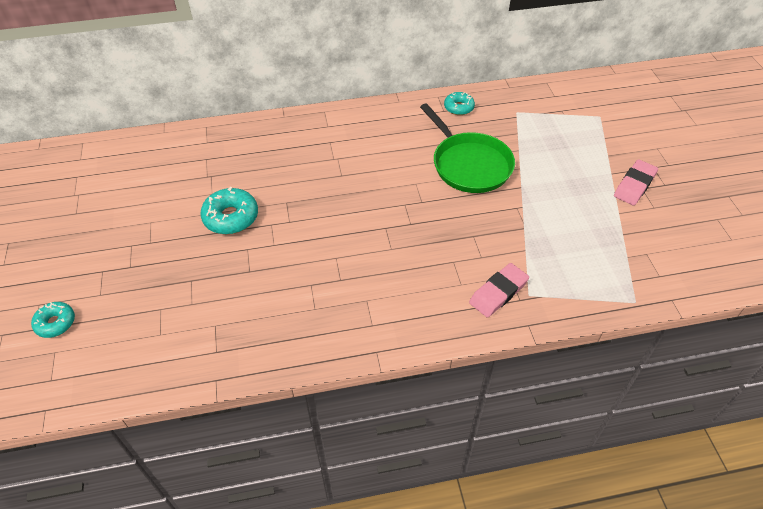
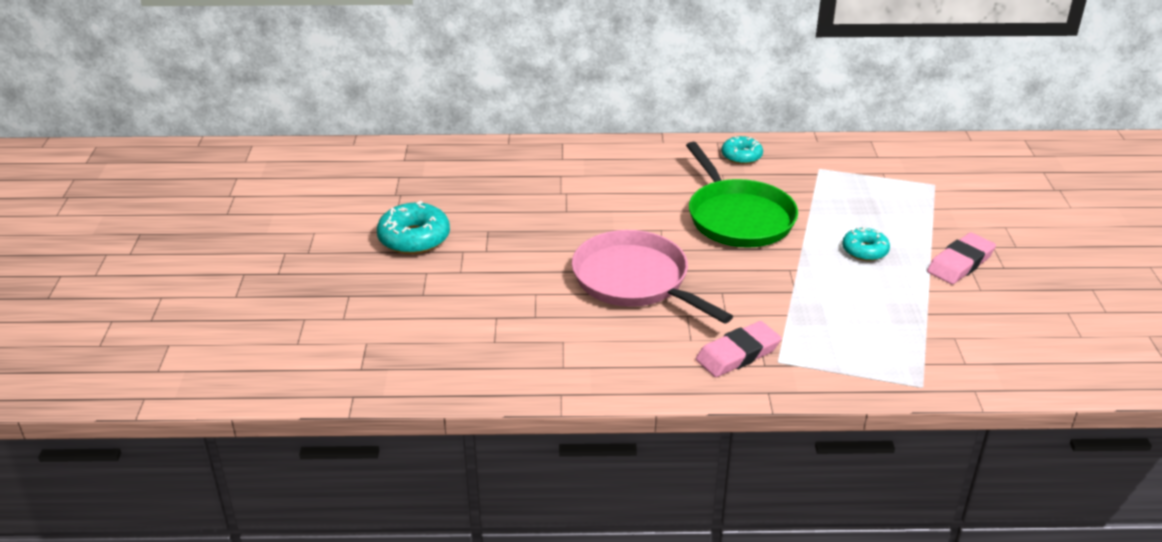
camera: 10 degrees right, 15 degrees down
turquoise donut [31,302,75,338] -> turquoise donut moved to [842,227,890,261]
none -> pink pan [572,230,733,324]

